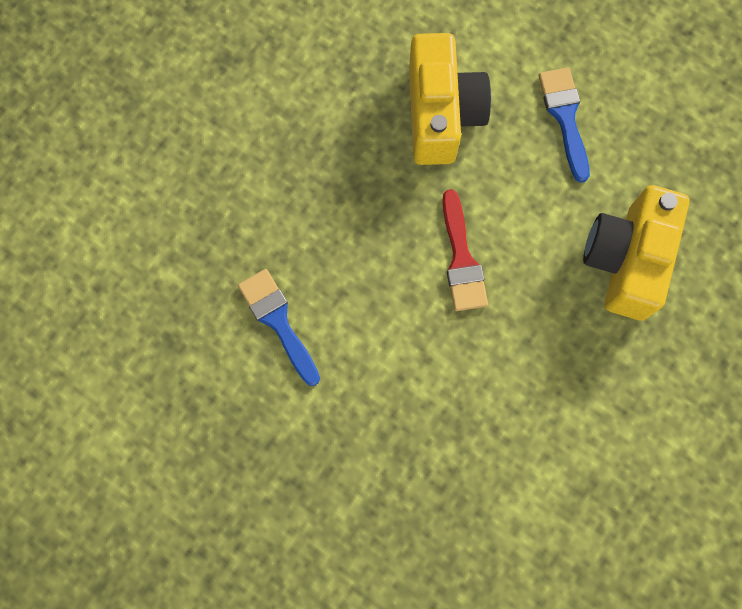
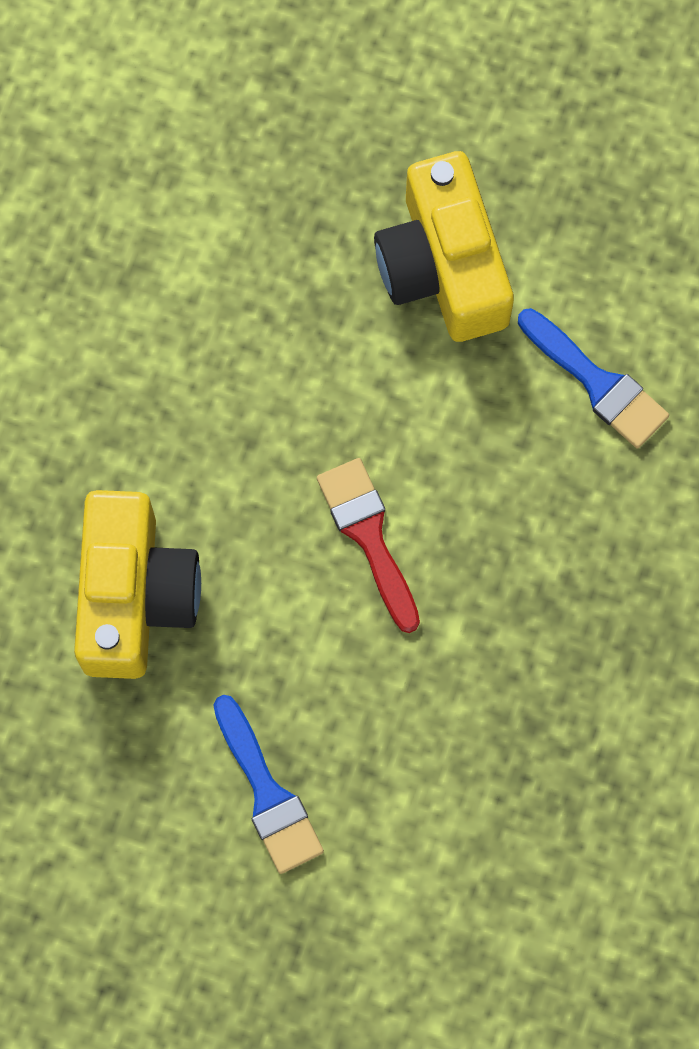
camera: 165 degrees right, 0 degrees up
yellow camera [409,33,491,165] -> yellow camera moved to [374,151,514,342]

